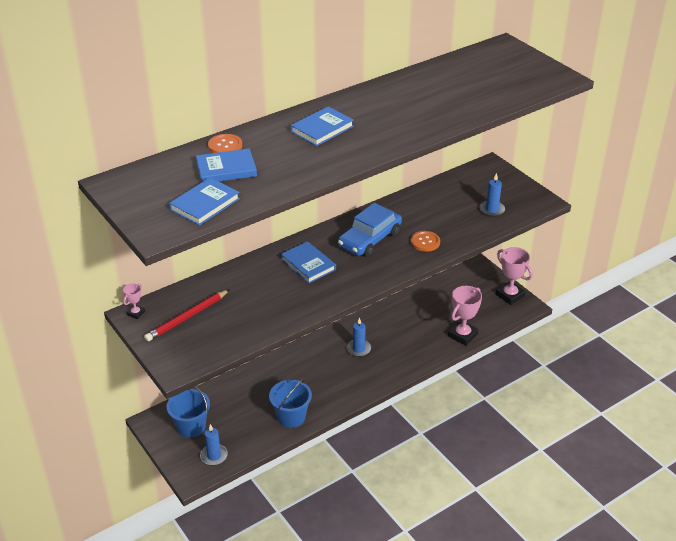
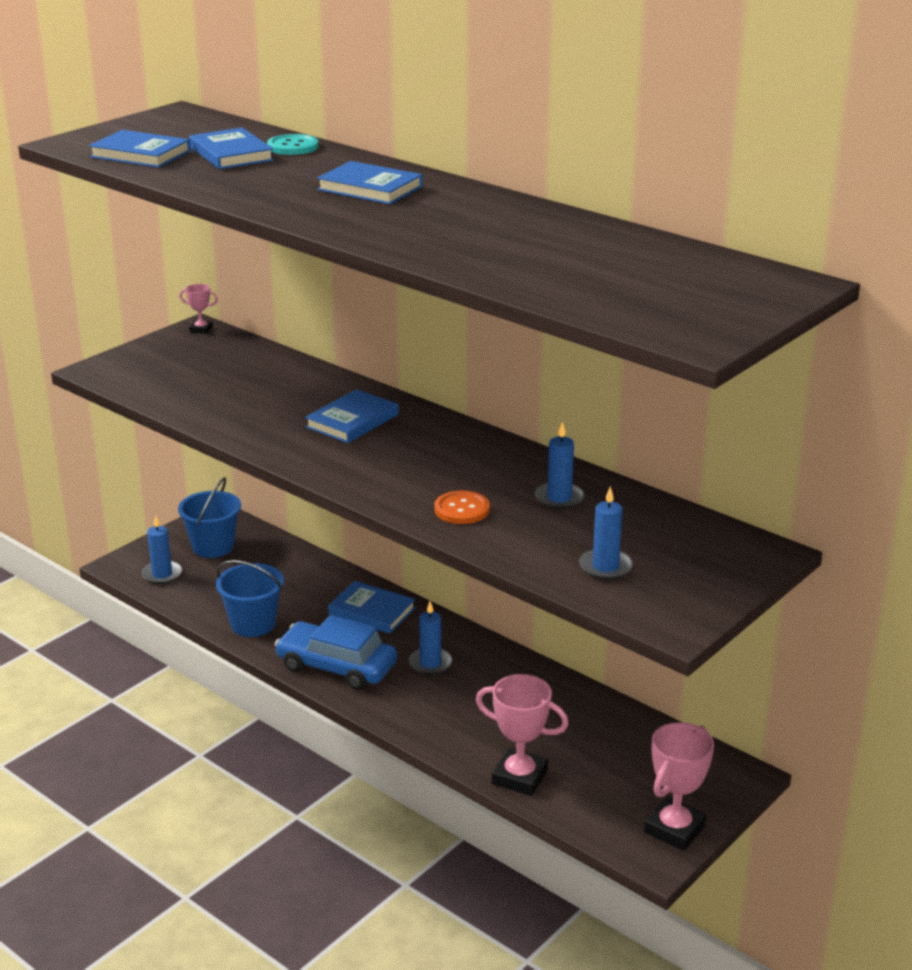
camera: 75 degrees right, 10 degrees down
red pencil [144,289,230,342] -> none
orange button [208,134,242,153] -> turquoise button [267,134,318,155]
blue car [338,203,402,257] -> blue car moved to [275,615,397,690]
none -> blue book [328,581,416,634]
none -> blue candle [535,422,585,510]

